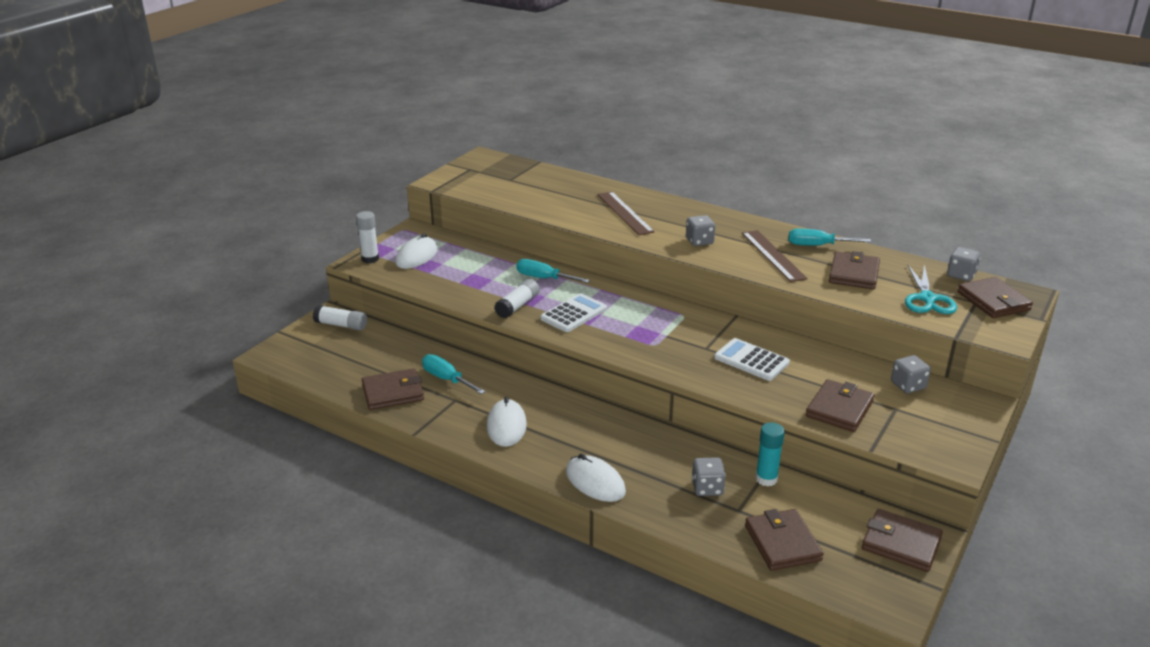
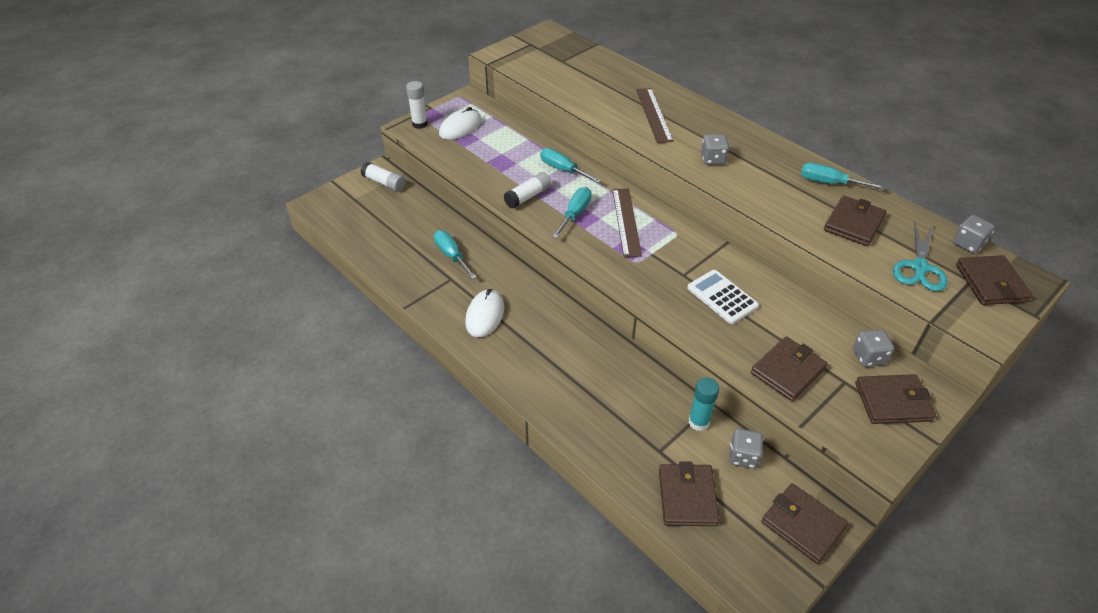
camera: 15 degrees right, 15 degrees up
brown wallet [362,368,424,410] -> brown wallet moved to [855,374,936,424]
white calculator [540,293,607,332] -> turquoise screwdriver [552,187,592,238]
white mouse [566,454,626,502] -> none
grey dice [692,457,726,496] -> grey dice moved to [729,429,763,469]
brown ruler [742,230,808,282] -> brown ruler moved to [612,188,642,257]

